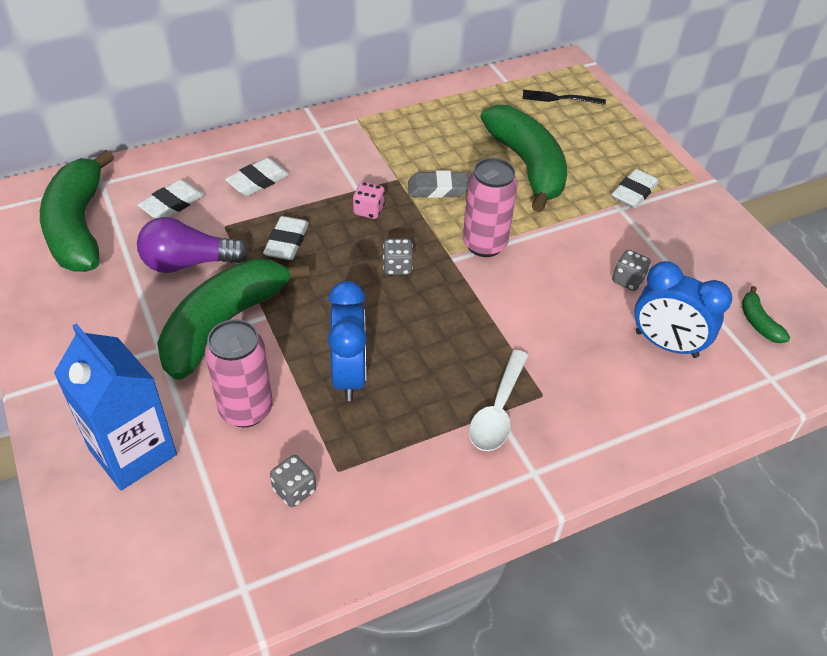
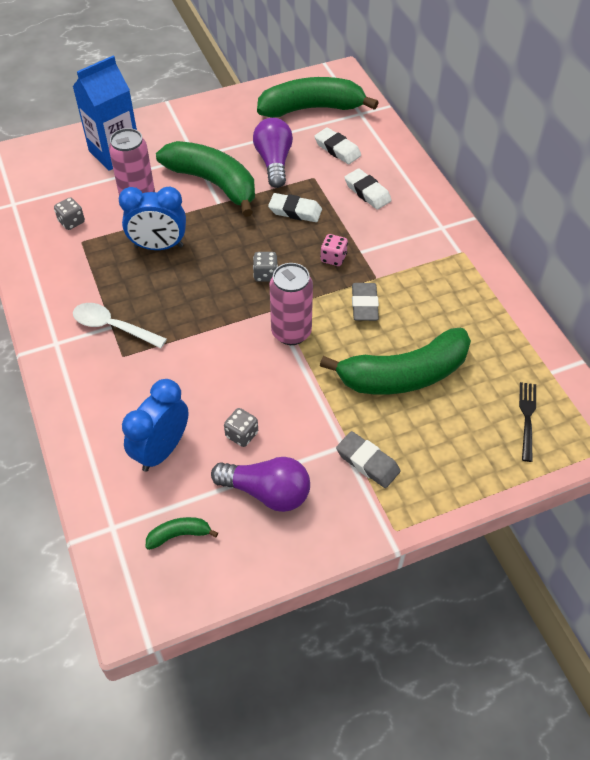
camera: 95 degrees right, 5 degrees up
white eraser [611,169,659,208] -> grey eraser [336,431,401,488]
none -> purple light bulb [211,457,310,512]

